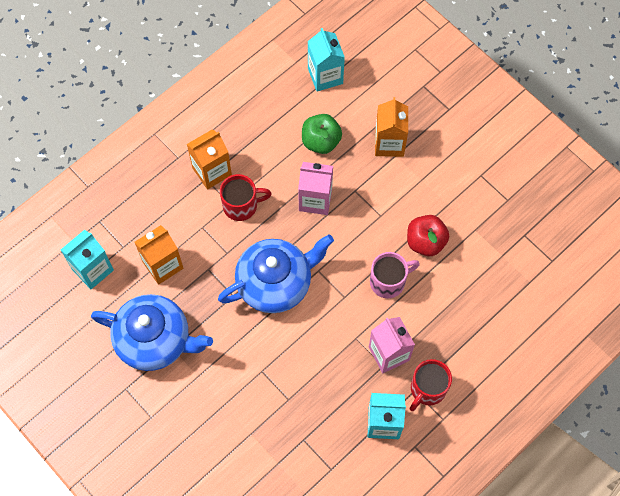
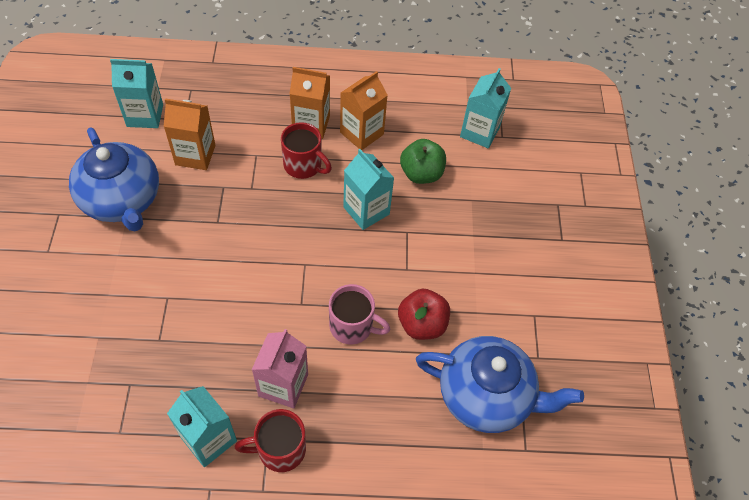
camera: 40 degrees right, 10 degrees down
blue teapot [218,235,334,313] -> blue teapot moved to [416,336,584,433]
pink carton [298,162,333,215] -> turquoise carton [343,149,394,230]
orange carton [375,97,408,157] -> orange carton moved to [340,71,388,150]

